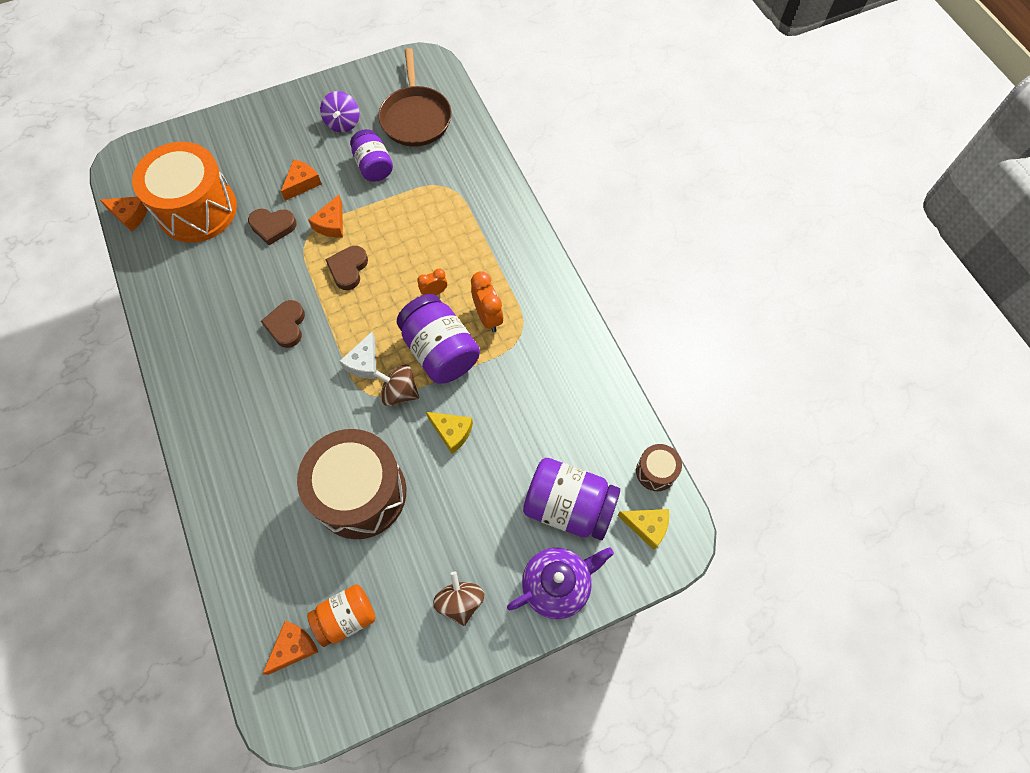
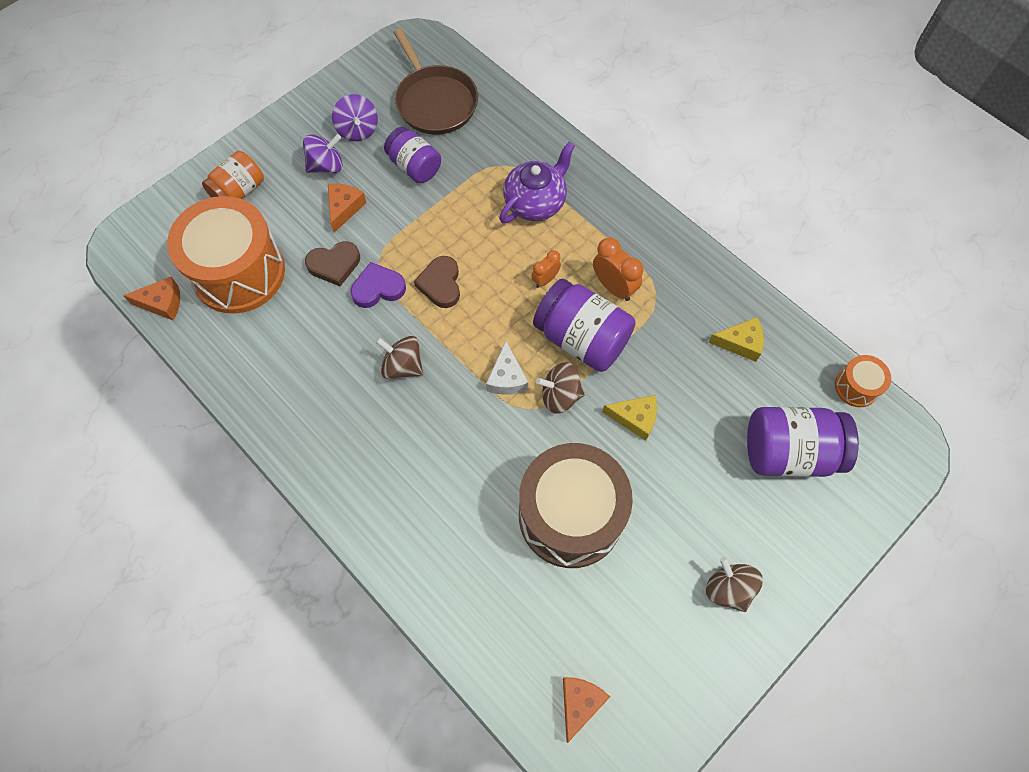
camera: 20 degrees left, 0 degrees up
brown heart [261,300,305,348] -> brown spinning top [376,336,423,379]
orange jar [307,584,375,647] -> orange jar moved to [202,151,264,199]
orange cheese [308,195,343,238] -> none
purple teapot [507,547,614,619] -> purple teapot moved to [499,142,575,223]
yellow cheese [617,509,669,550] -> yellow cheese moved to [709,317,764,362]
brown drum [636,444,682,491] -> orange drum [835,355,891,407]
none -> purple spinning top [303,134,343,173]
none -> purple heart [351,262,406,308]

